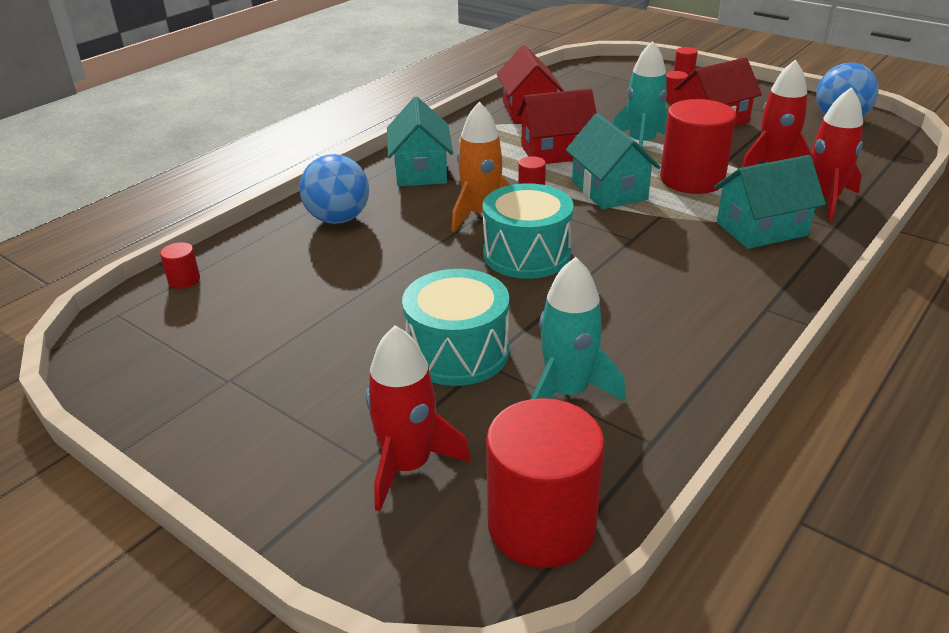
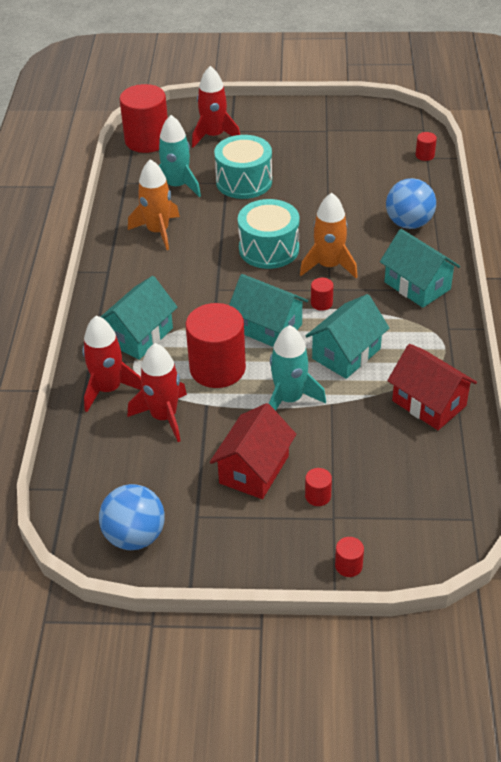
camera: 145 degrees right, 10 degrees up
red house [517,88,597,164] -> turquoise house [306,294,390,379]
none -> orange rocket [128,159,180,250]

